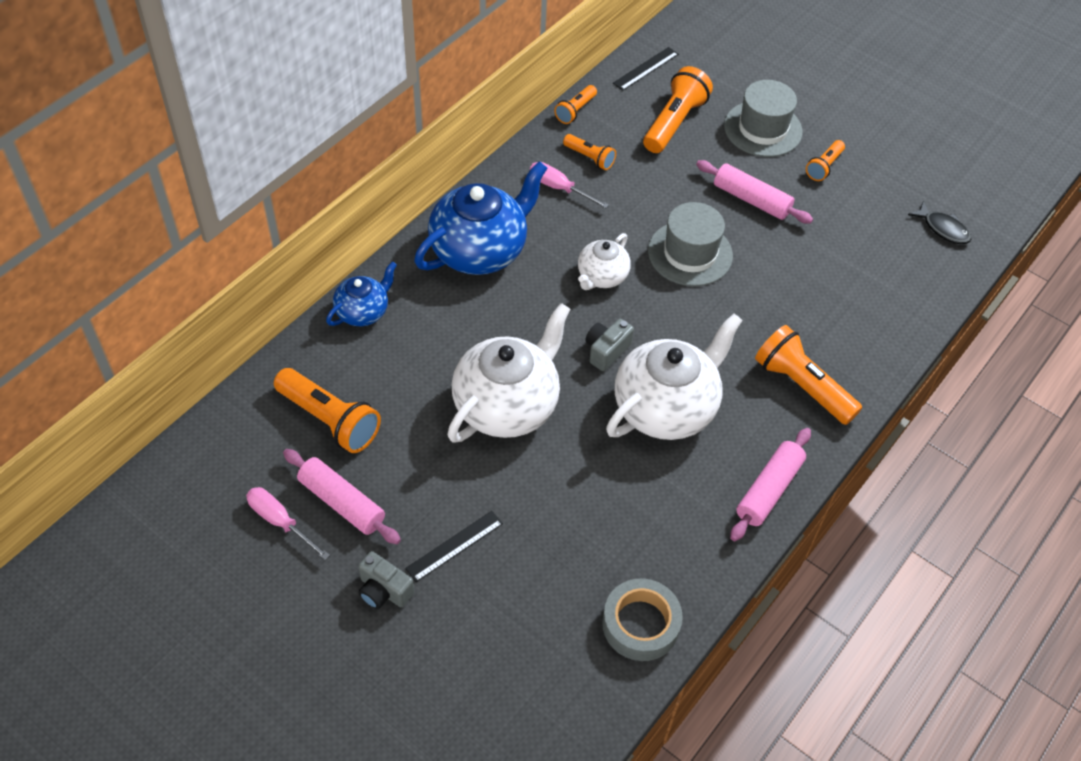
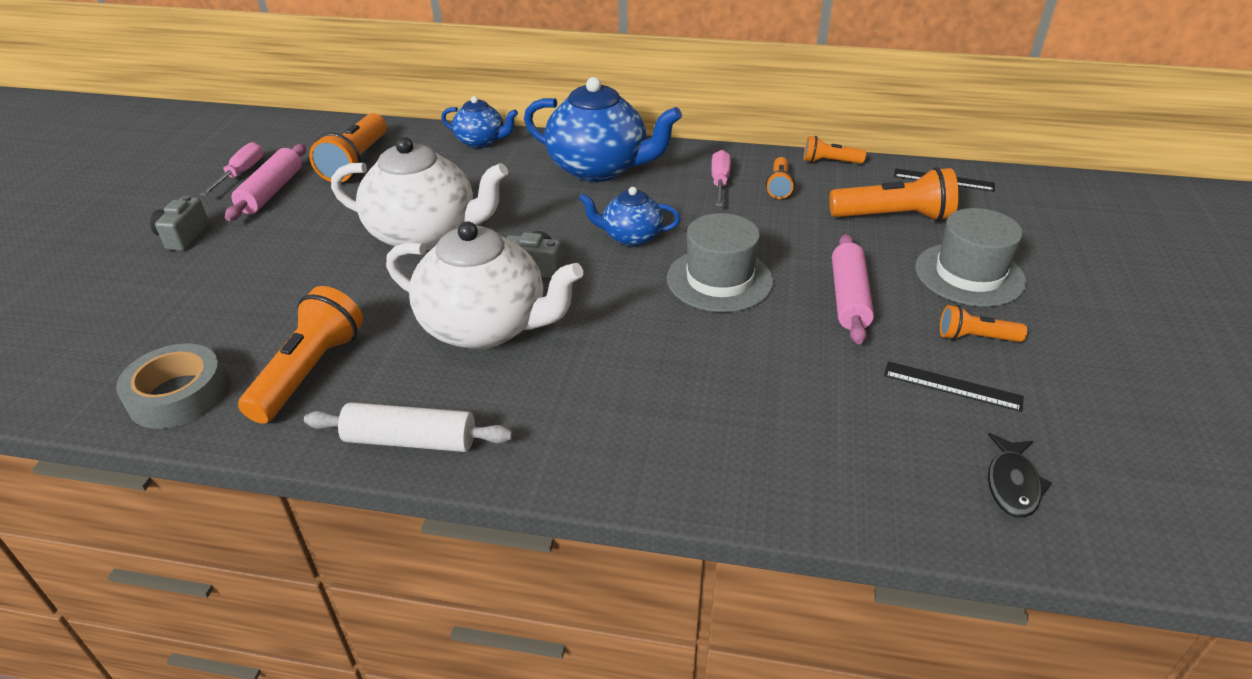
camera: 65 degrees right, 15 degrees down
black ruler [405,511,503,582] -> black ruler moved to [884,361,1024,412]
white teapot [578,233,631,290] -> blue teapot [579,187,681,247]
pink rolling pin [730,428,811,541] -> white rolling pin [304,402,512,452]
orange flashlight [755,325,862,425] -> orange flashlight moved to [238,286,363,424]

